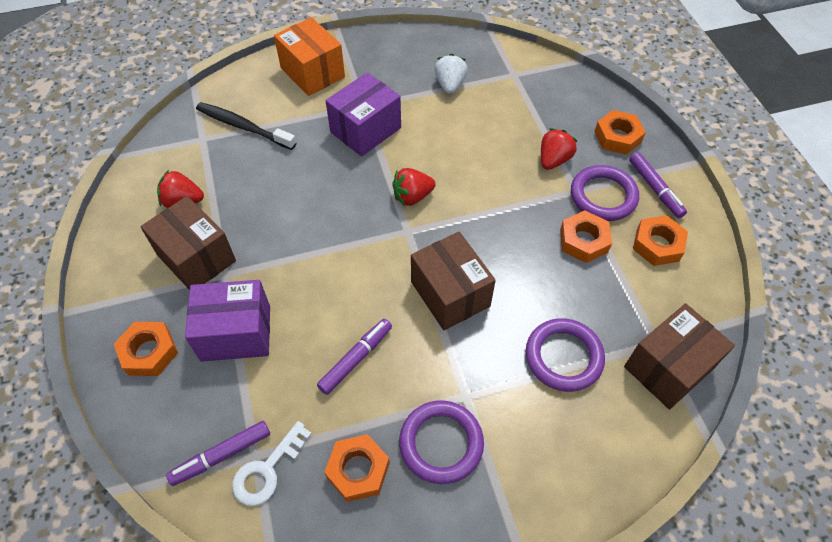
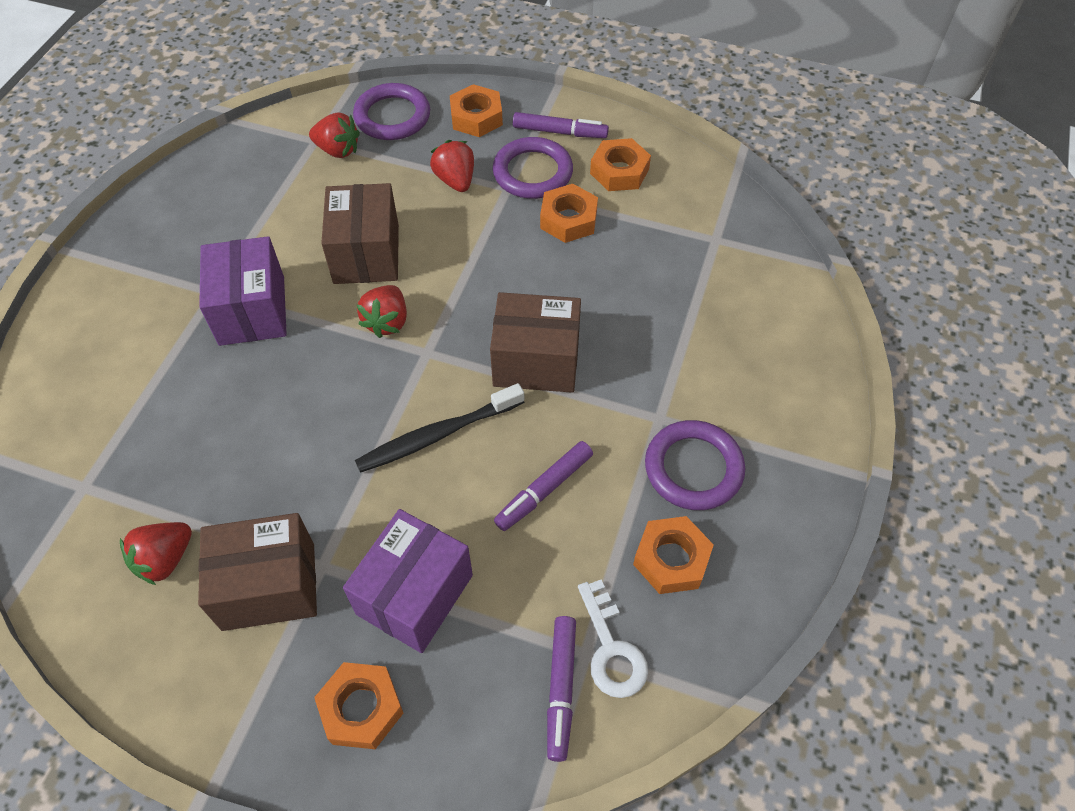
camera: 55 degrees left, 0 degrees up
black toothbrush [196,102,296,150] -> black toothbrush moved to [355,383,524,473]
orange box [274,17,345,96] -> none
purple marker [317,319,392,395] -> purple marker turned 120 degrees counterclockwise [494,441,593,531]
white strawberry [434,54,468,94] -> none
purple ring [526,318,605,392] -> purple ring moved to [353,83,430,140]
brown box [624,303,735,409] -> brown box moved to [321,183,399,284]
none -> red strawberry [309,112,360,158]

